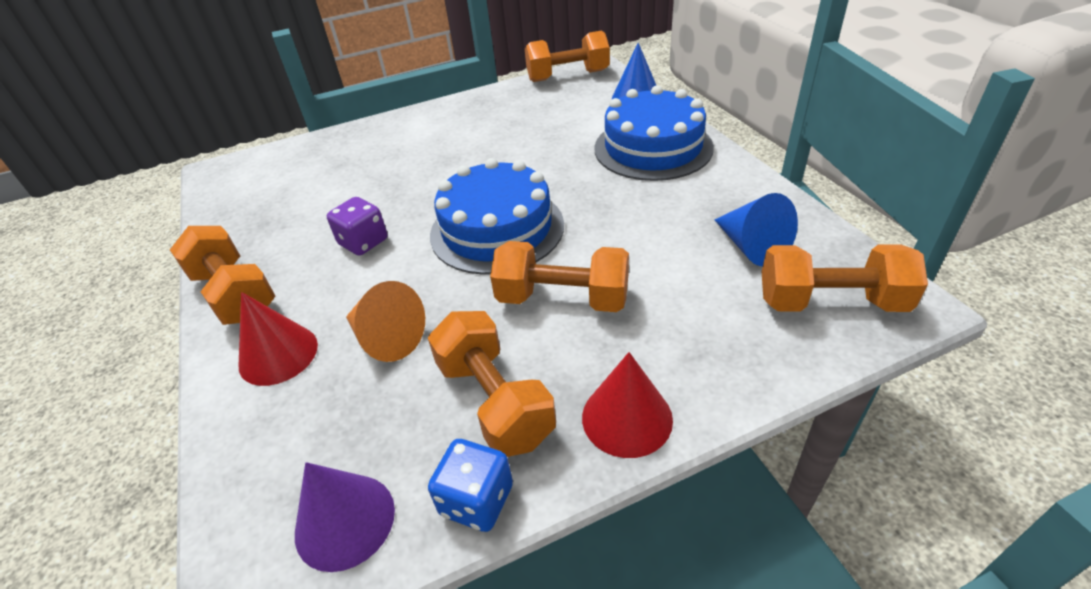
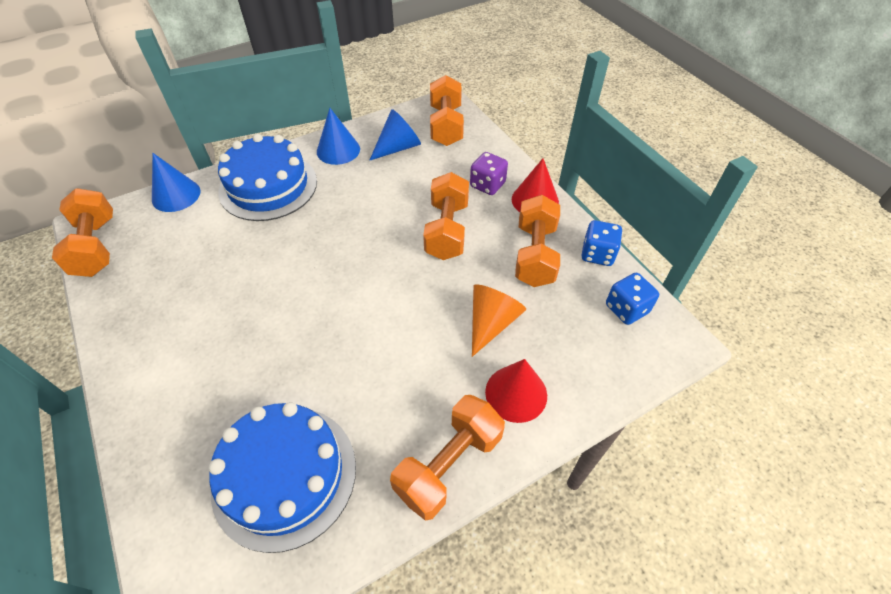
camera: 100 degrees left, 10 degrees up
purple cone [295,462,395,572] -> blue dice [606,273,659,325]
purple dice [327,197,387,256] -> purple dice moved to [470,152,508,195]
orange dumbbell [428,311,556,457] -> orange dumbbell turned 45 degrees counterclockwise [515,195,560,287]
blue cake [430,158,564,275] -> blue cake moved to [209,402,356,553]
none -> blue cone [317,108,360,165]

